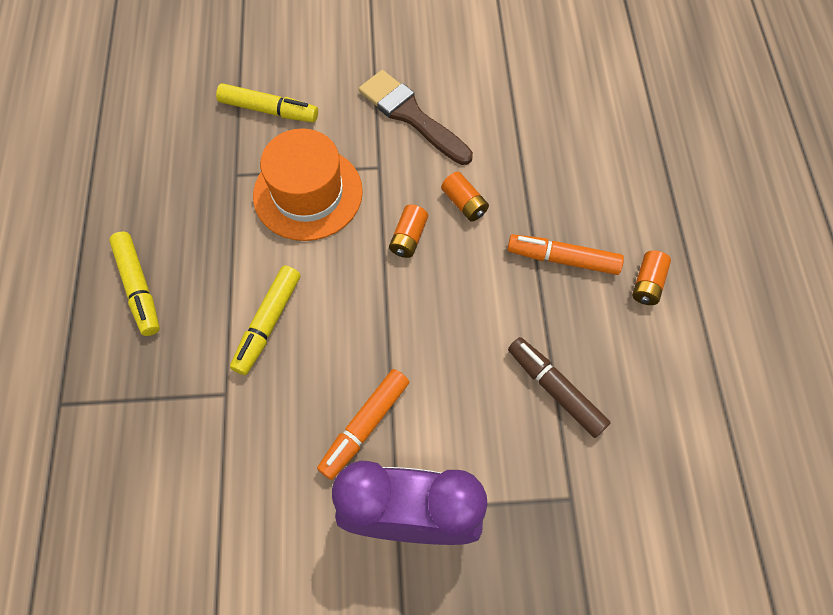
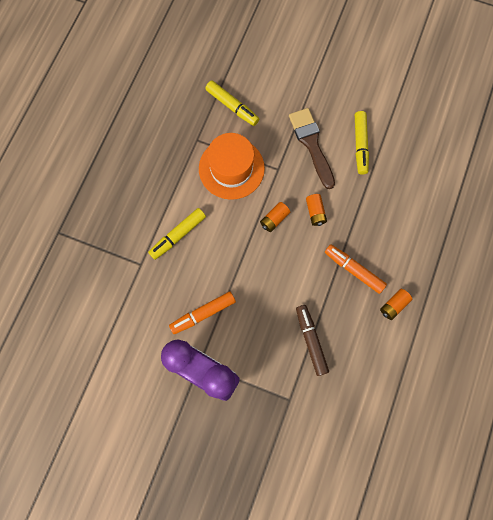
camera: 25 degrees right, 10 degrees up
yellow marker [109,232,160,336] -> yellow marker moved to [355,111,369,175]

